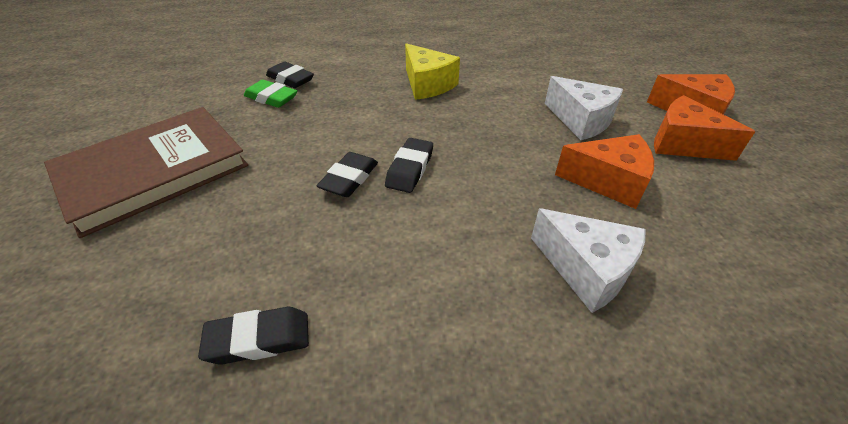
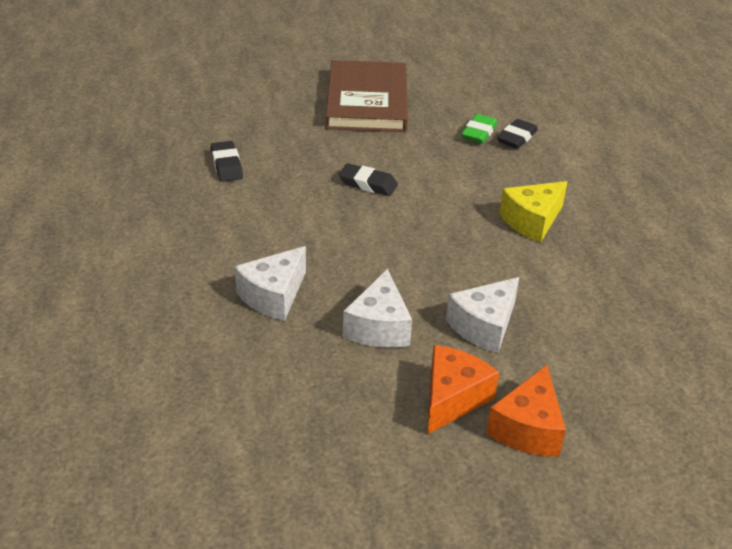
camera: 85 degrees right, 5 degrees down
brown book [44,107,248,238] -> brown book turned 45 degrees clockwise [326,60,408,132]
black eraser [385,138,433,193] -> none
orange cheese [555,134,654,209] -> white cheese [343,269,412,348]

